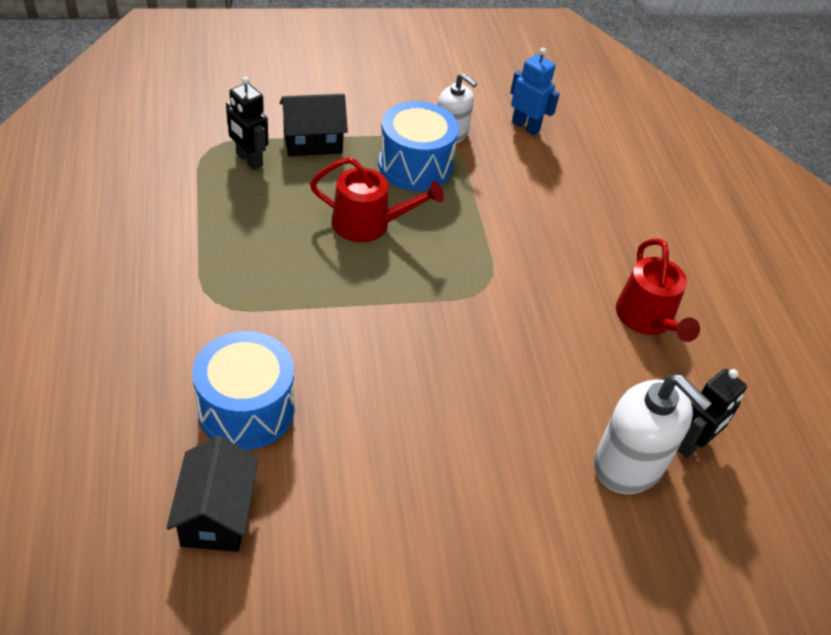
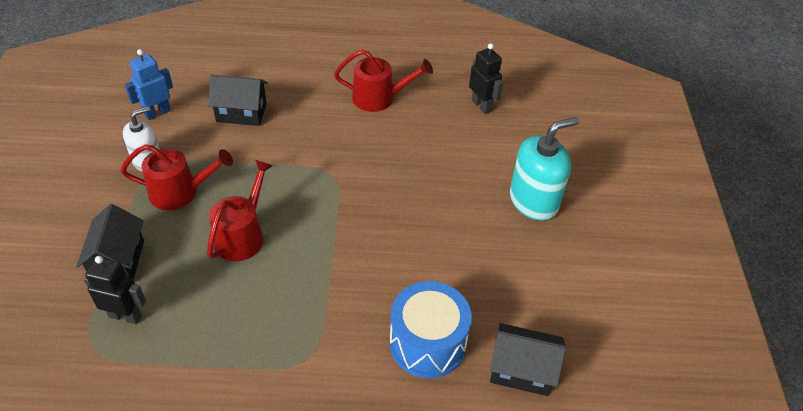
camera: 75 degrees left, 0 degrees up
black robot [226,77,268,170] -> black robot turned 135 degrees counterclockwise [84,256,146,324]
blue drum [379,101,459,191] -> red watering can [121,144,233,210]
white soap dispenser [594,374,712,494] -> none
none -> black house [208,75,268,126]
none -> turquoise soap dispenser [510,117,579,221]

